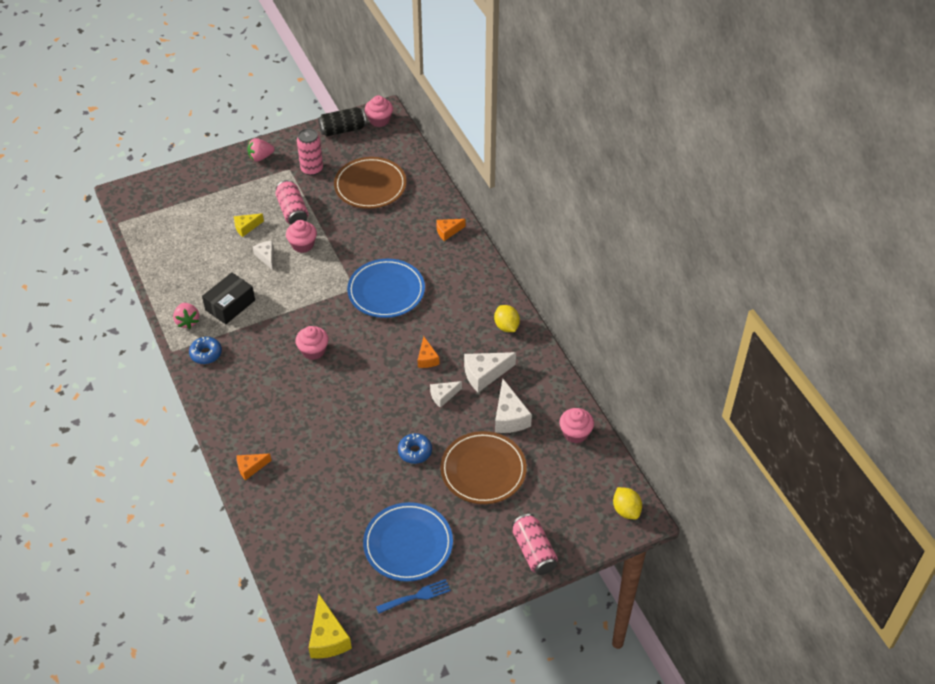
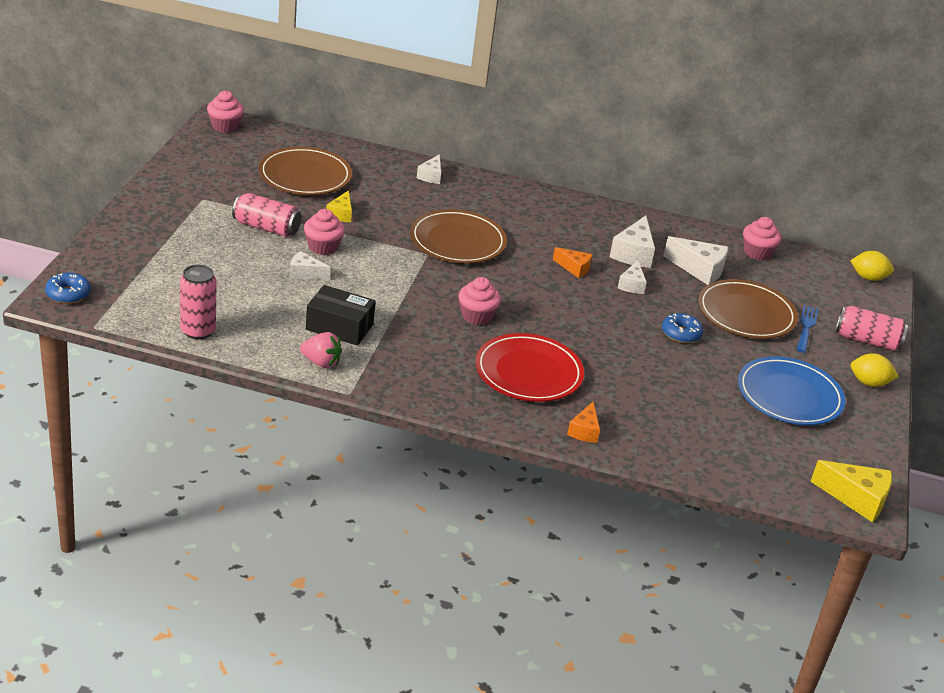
camera: 55 degrees left, 15 degrees down
blue donut [189,337,222,364] -> blue donut moved to [45,273,91,304]
black box [202,272,255,324] -> black box turned 60 degrees counterclockwise [306,285,376,346]
yellow cheese [233,213,264,237] -> yellow cheese moved to [326,190,352,222]
pink strawberry [247,138,275,162] -> none
pink can [297,128,323,176] -> pink can moved to [180,264,217,340]
black can [318,107,367,136] -> none
blue plate [347,259,425,318] -> brown plate [410,209,507,263]
blue fork [376,579,451,614] -> blue fork moved to [797,305,819,353]
orange cheese [436,219,465,241] -> white cheese [417,154,441,184]
yellow lemon [494,305,520,332] -> yellow lemon moved to [851,353,899,387]
none -> red plate [475,333,584,402]

